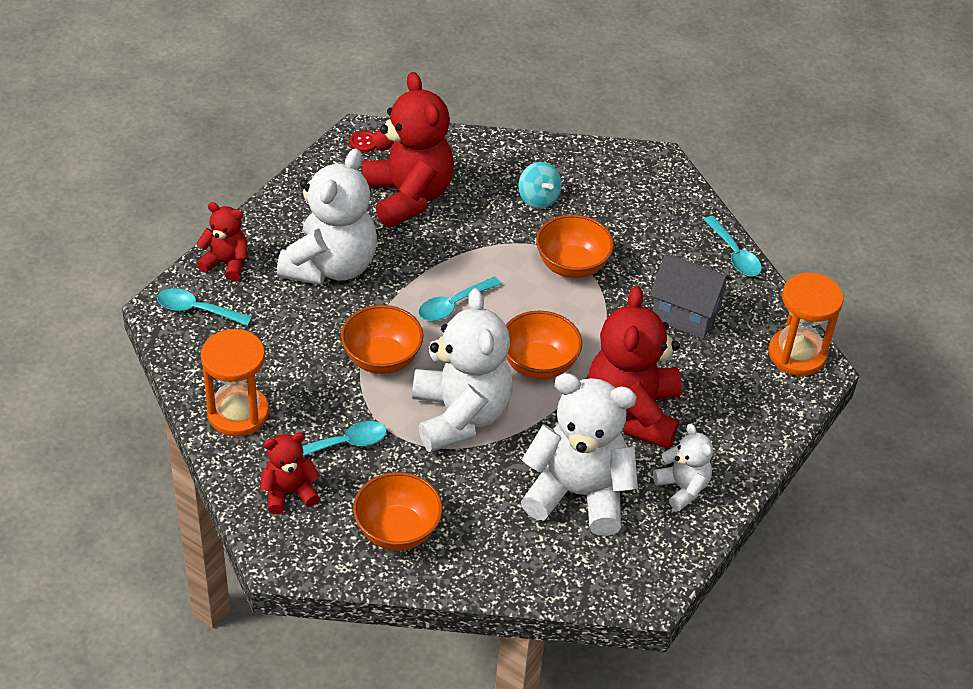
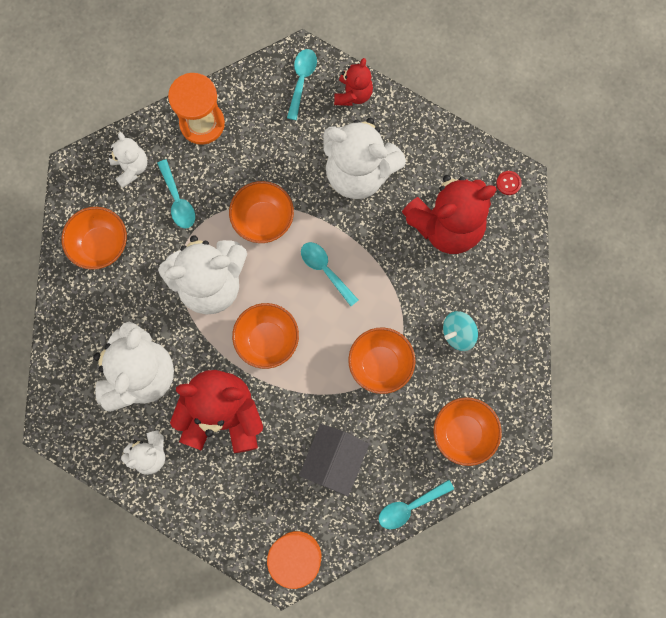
camera: 90 degrees right, 30 degrees up
red teddy bear [260,432,320,514] -> white teddy bear [109,132,147,188]
none -> orange bowl [434,397,502,466]

